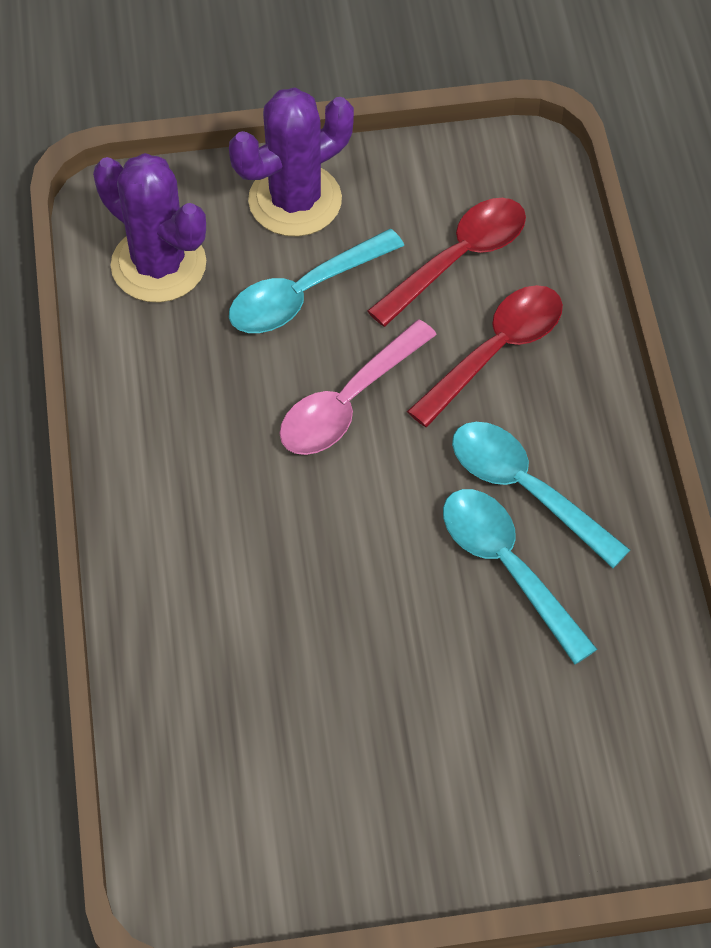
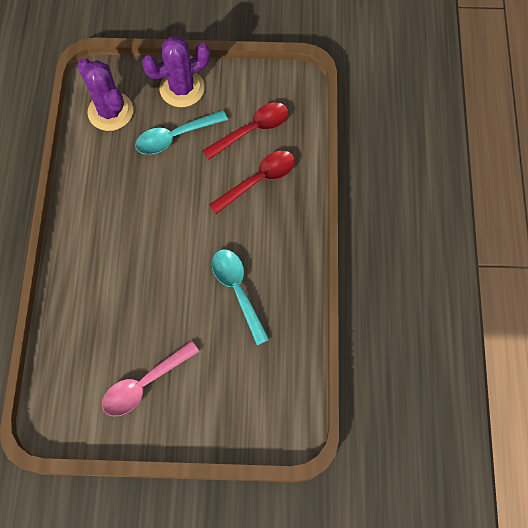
camera: 10 degrees right, 10 degrees up
pink spoon [280,320,437,455] -> pink spoon moved to [102,341,199,416]
turquoise spoon [452,422,630,568] -> none

